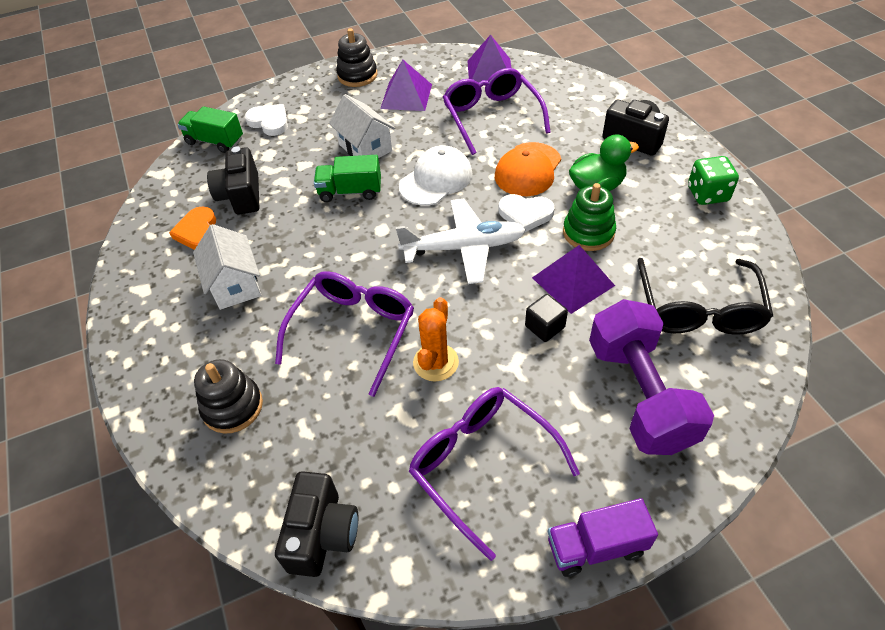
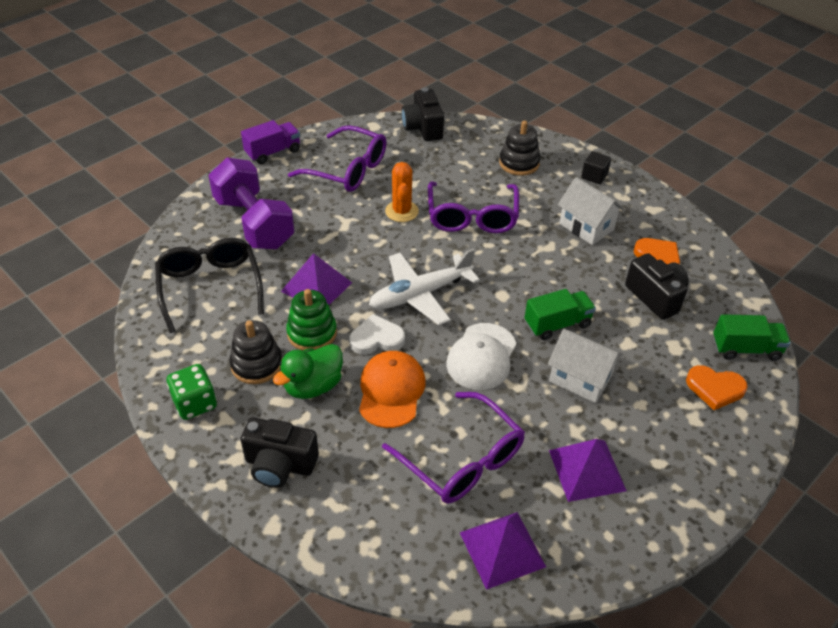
camera: 155 degrees right, 5 degrees down
white heart [245,104,288,136] -> orange heart [686,365,748,410]
black stacking toy [336,28,377,87] -> black stacking toy moved to [230,320,282,384]
black cube [525,294,568,342] -> black cube moved to [581,151,611,184]

